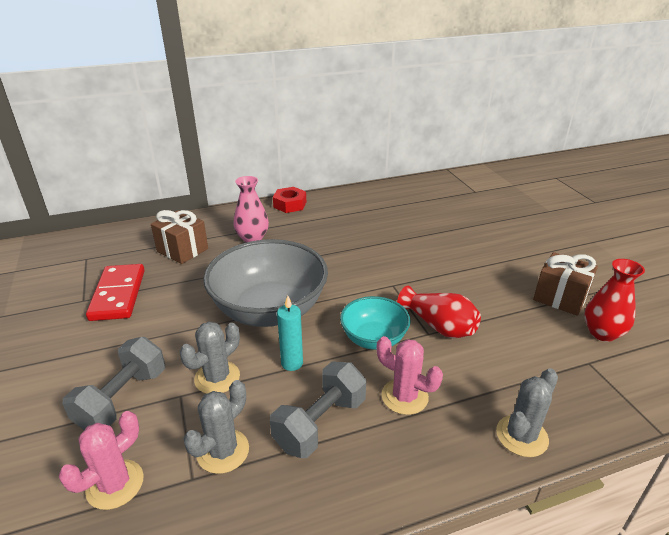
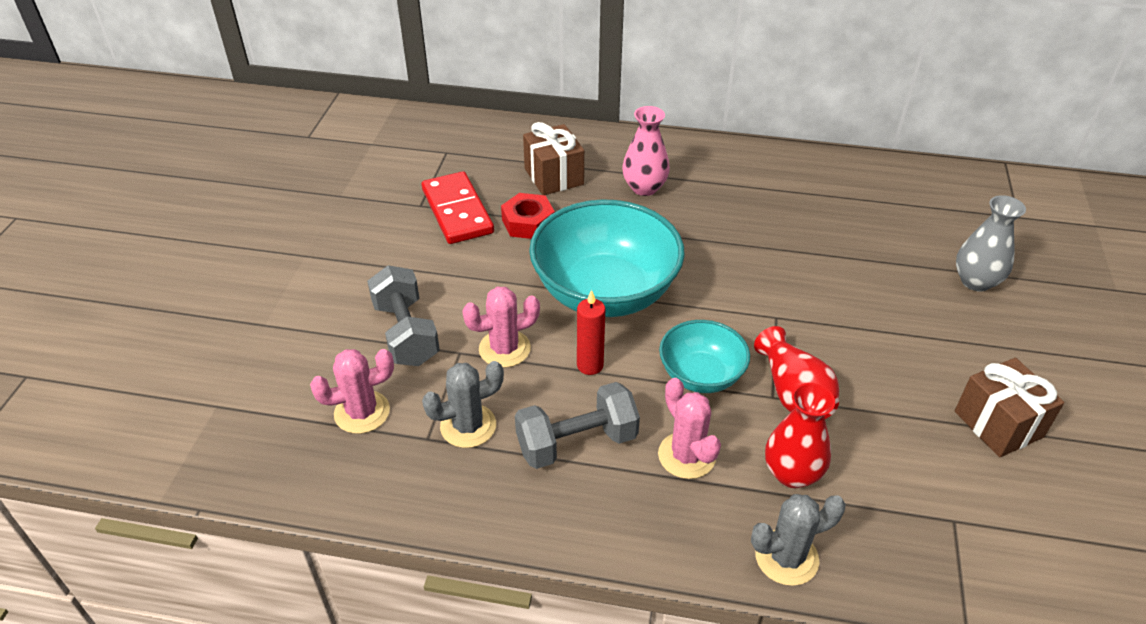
camera: 30 degrees right, 10 degrees up
grey dumbbell [62,337,165,430] -> grey dumbbell turned 75 degrees counterclockwise [367,265,440,366]
red domino [86,264,145,321] -> red domino turned 45 degrees counterclockwise [422,171,494,244]
grey cactus [180,322,240,394] -> pink cactus [462,286,540,368]
grey bowl [203,239,328,327] -> turquoise bowl [529,199,685,317]
red nut [273,187,306,213] -> red nut moved to [501,193,555,239]
turquoise candle [277,296,303,371] -> red candle [577,290,605,375]
red vase [584,259,645,342] -> red vase moved to [765,383,835,488]
none -> grey vase [956,195,1026,291]

